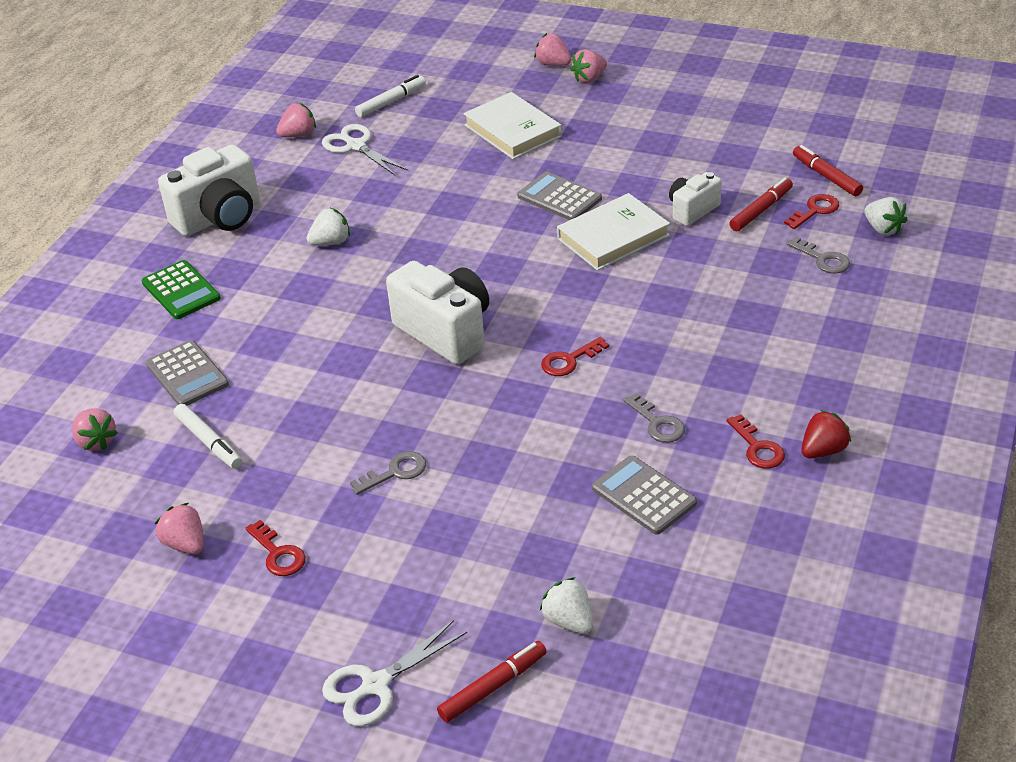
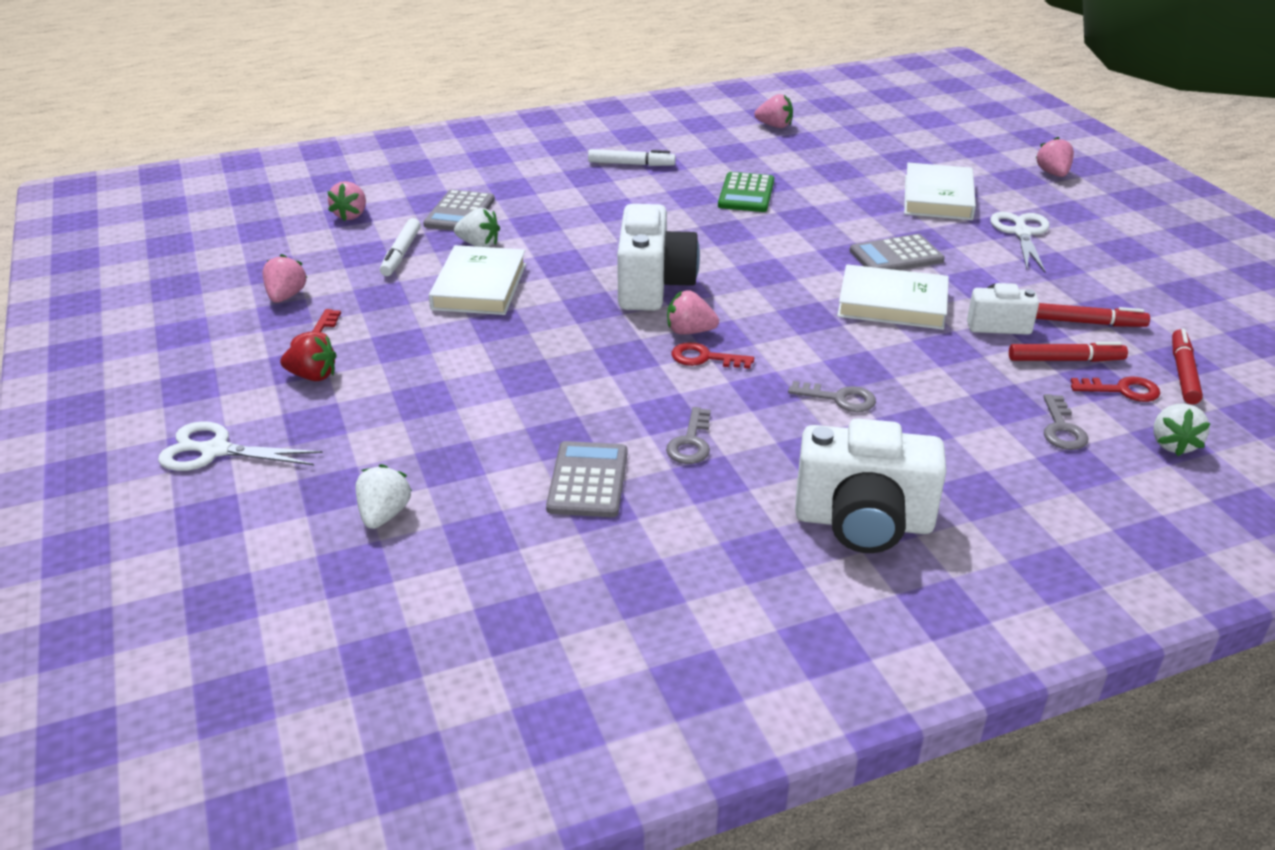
camera: 45 degrees right, 5 degrees down
green calculator [142,260,221,319] -> green calculator moved to [718,172,774,212]
white camera [158,144,260,236] -> white camera moved to [795,418,946,553]
white strawberry [306,208,350,246] -> white strawberry moved to [454,208,500,247]
white scissors [322,124,408,175] -> white scissors moved to [990,212,1049,272]
grey key [350,451,426,495] -> grey key moved to [788,381,876,412]
white marker [355,75,426,117] -> white marker moved to [588,149,676,166]
red marker [437,641,547,723] -> red marker moved to [1036,303,1150,327]
grey calculator [517,172,602,220] -> grey calculator turned 105 degrees counterclockwise [850,234,945,270]
pink strawberry [570,49,607,83] -> pink strawberry moved to [667,290,719,335]
red key [727,414,785,469] -> none
red strawberry [801,410,851,458] -> red strawberry moved to [280,334,337,381]
none -> white book [429,245,526,315]

